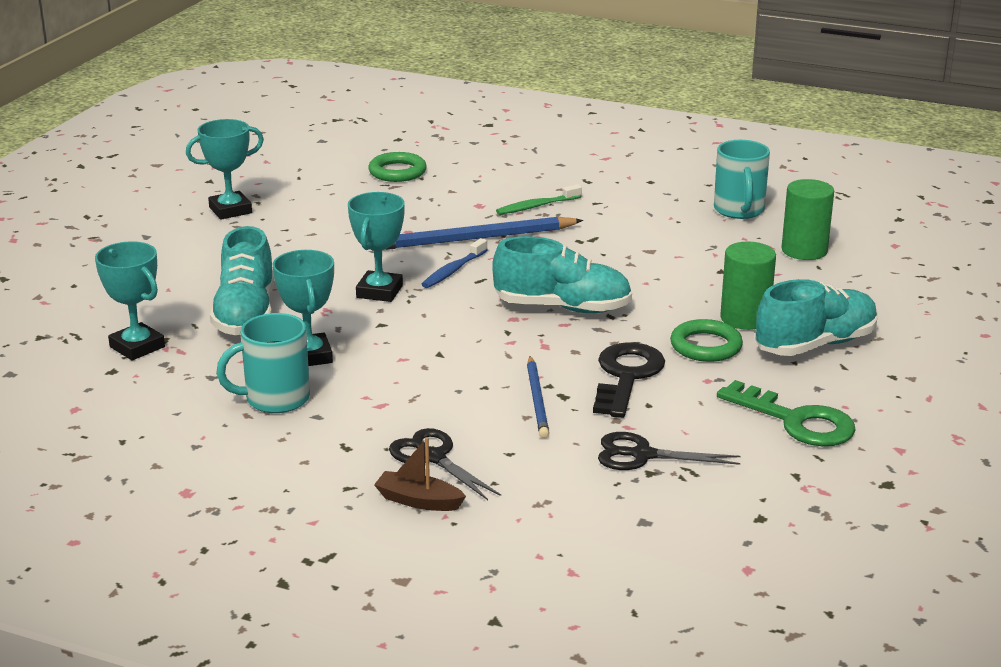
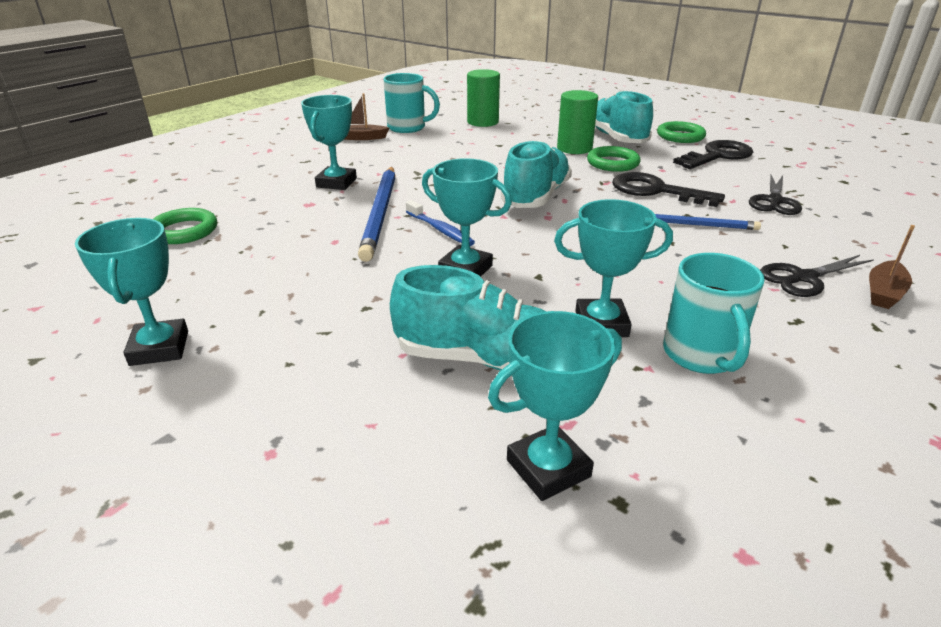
camera: 75 degrees left, 5 degrees up
green toothbrush [496,184,582,215] -> turquoise trophy [301,95,357,190]
green key [717,380,856,446] -> black key [673,140,753,169]
none -> brown boat [344,93,389,140]
none -> green ring [657,121,706,143]

